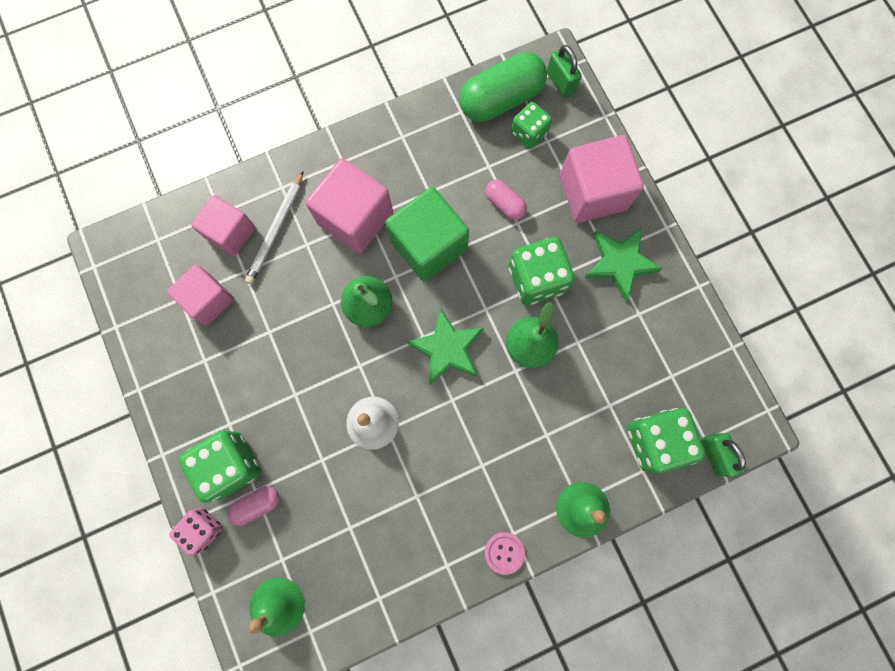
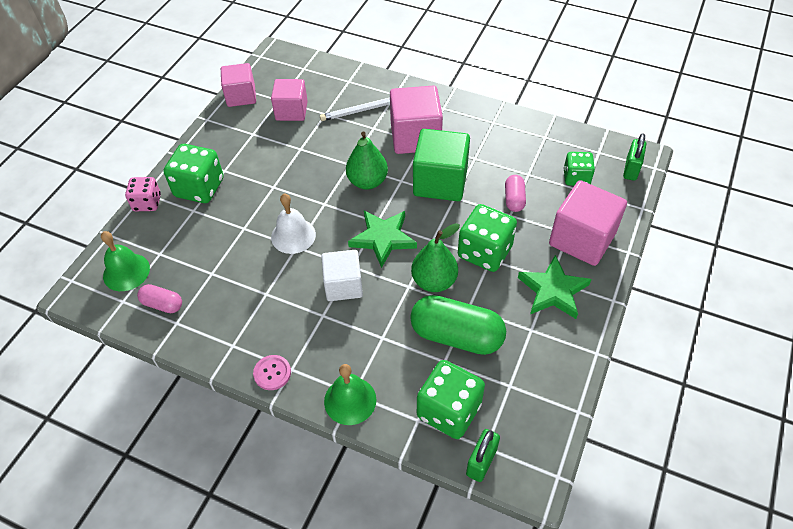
camera: 50 degrees right, 25 degrees down
pink cube [191,195,255,256] -> pink cube moved to [221,63,256,107]
pink capsule [227,486,279,526] -> pink capsule moved to [137,284,182,313]
green capsule [459,52,547,122] -> green capsule moved to [410,295,506,355]
none -> white cube [321,250,363,301]

